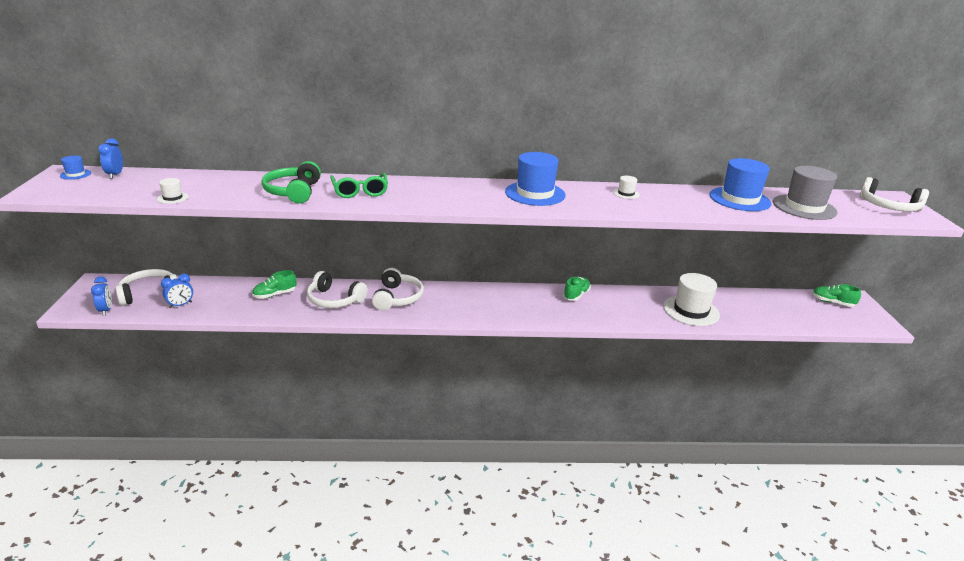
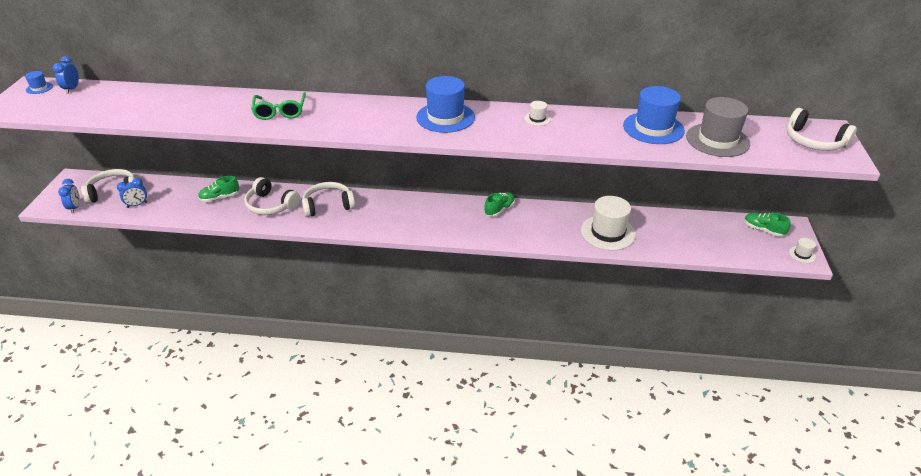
camera: 10 degrees right, 10 degrees up
white hat [157,178,189,204] -> white hat moved to [789,238,816,263]
green headphones [262,161,321,203] -> none
white headphones [372,268,424,311] -> white headphones turned 120 degrees counterclockwise [302,182,355,217]

